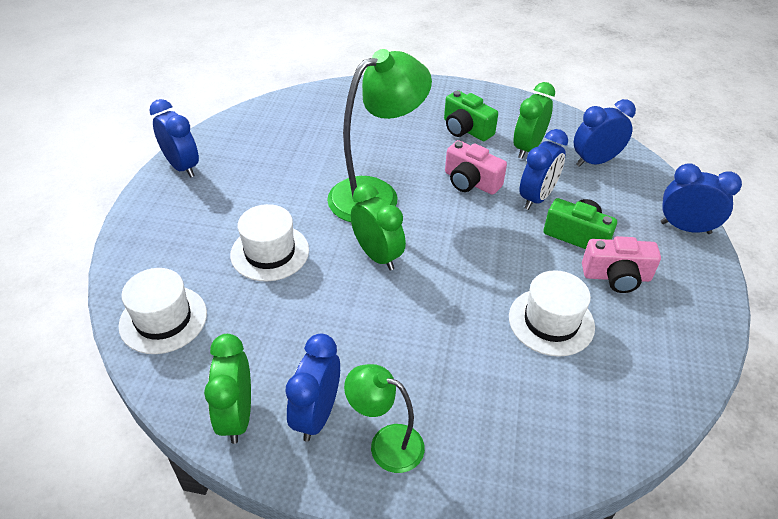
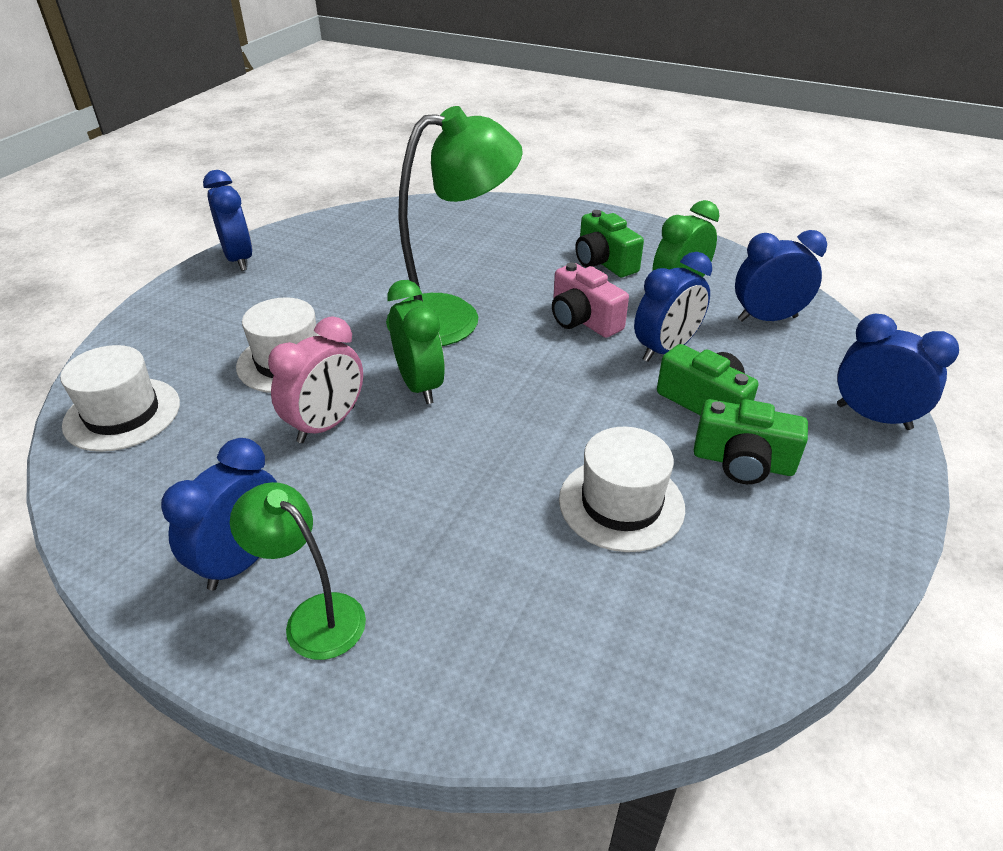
camera: 15 degrees right, 5 degrees down
green clock [204,334,251,444] -> none
pink camera [582,236,661,293] -> green camera [694,399,808,484]
none -> pink clock [268,316,363,443]

